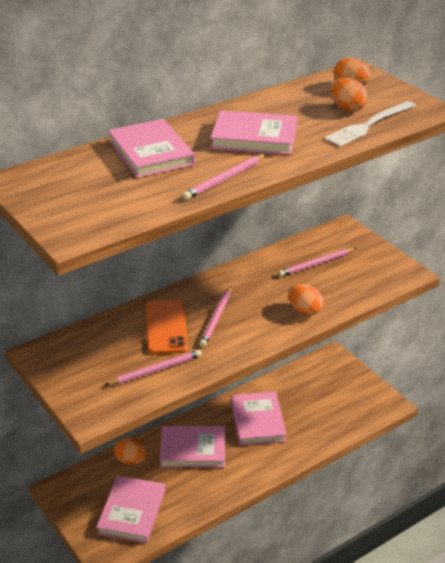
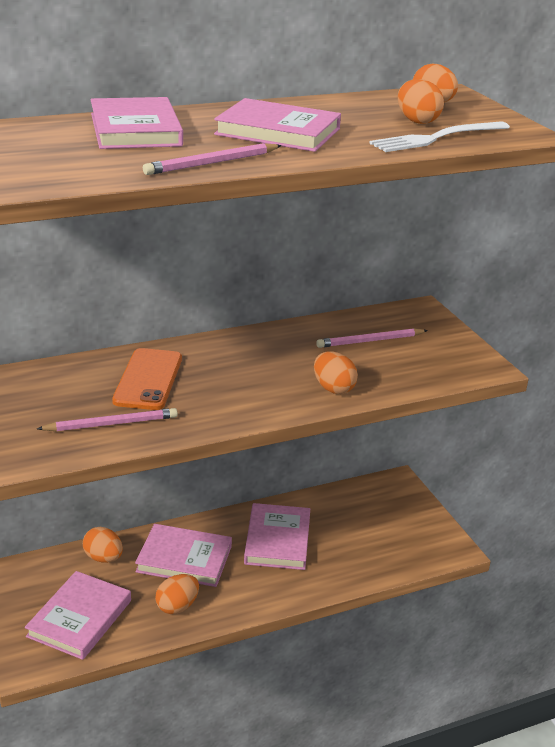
camera: 10 degrees right, 5 degrees down
pink pencil [199,286,231,347] -> none
none -> orange egg [155,574,199,614]

